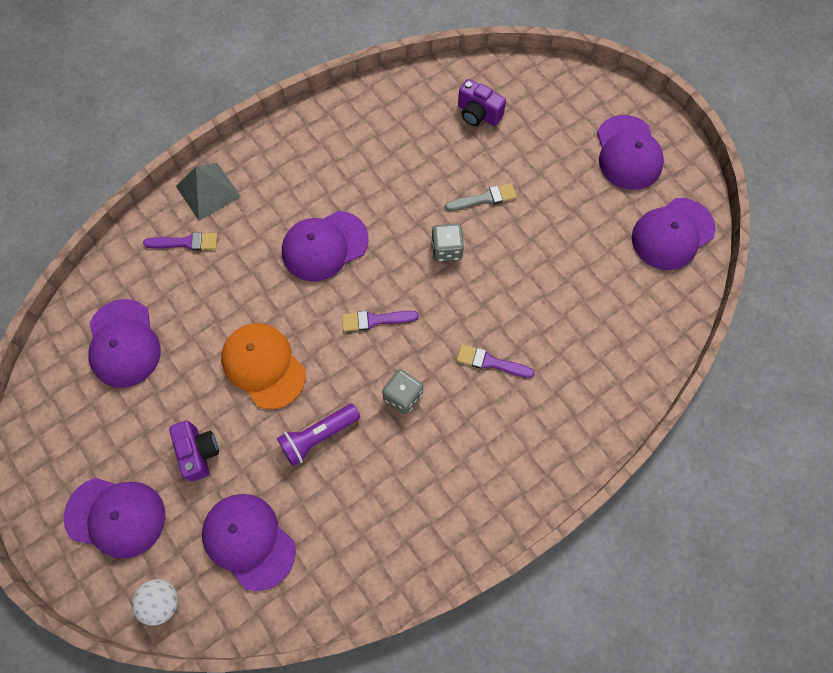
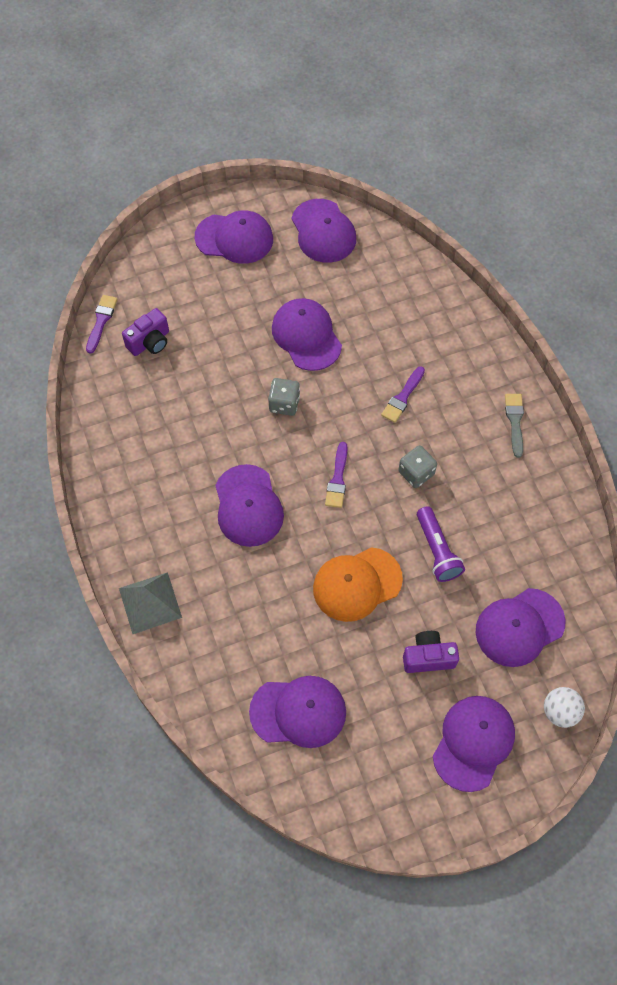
camera: 75 degrees left, 5 degrees down
purple brush [143,232,218,251] -> purple brush moved to [86,295,118,354]
grey brush [445,183,517,211] -> grey brush moved to [505,394,524,458]
none -> purple cap [272,298,342,371]

